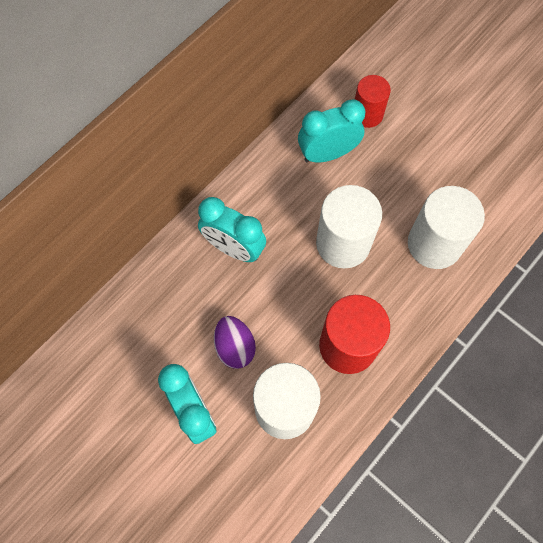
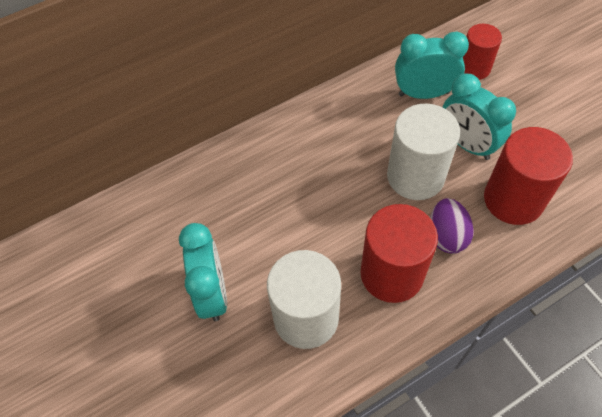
camera: 20 degrees right, 10 degrees down
turquoise clock [198,197,266,262] -> turquoise clock moved to [443,74,516,160]
purple egg [214,316,256,369] -> purple egg moved to [430,198,474,254]
white cylinder [408,186,485,269] -> red cylinder [484,127,573,225]

